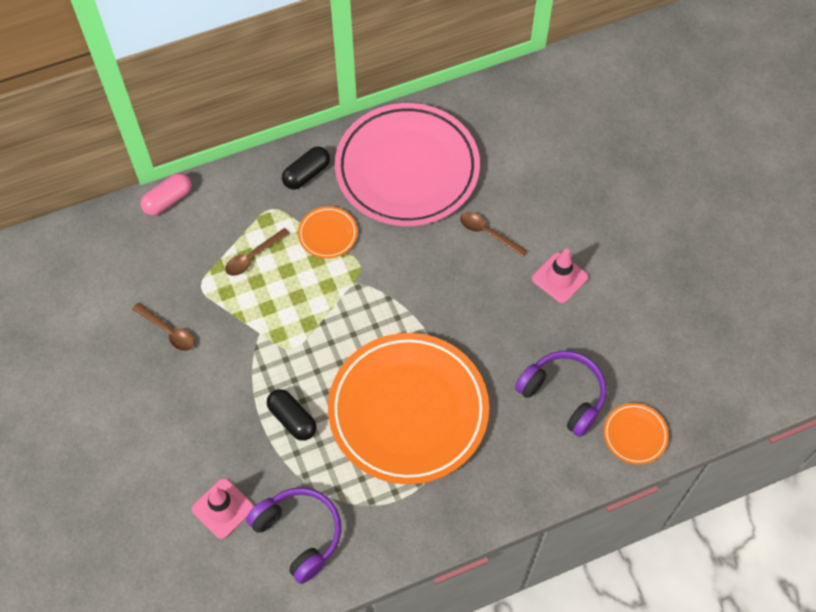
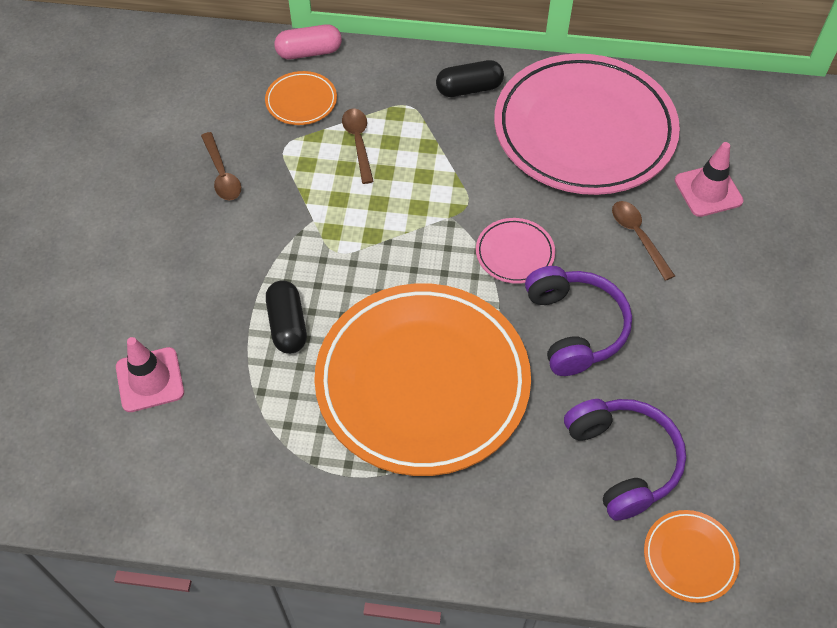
camera: 30 degrees right, 5 degrees down
brown spoon [225,228,290,276] -> brown spoon turned 90 degrees clockwise [342,109,374,184]
purple headphones [246,487,341,584] -> purple headphones moved to [525,266,632,376]
orange plate [298,206,358,259] -> orange plate moved to [265,71,337,125]
pink traffic cone [532,248,588,303] -> pink traffic cone moved to [675,142,744,217]
none -> pink plate [476,218,555,284]

